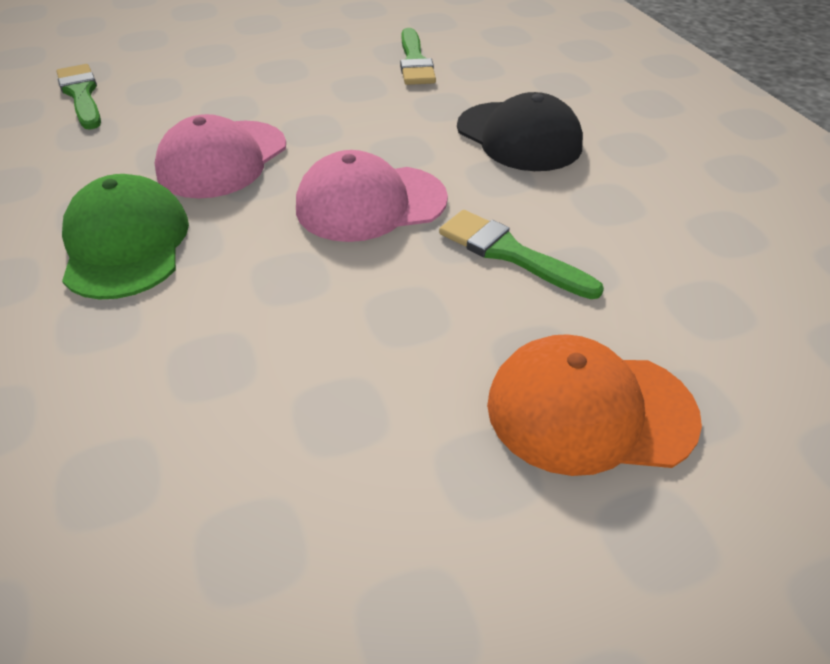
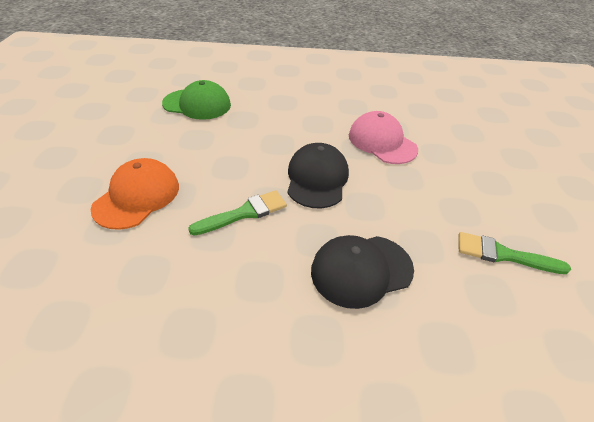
camera: 110 degrees right, 0 degrees up
green brush [56,64,101,130] -> none
green cap [62,174,189,299] -> green cap moved to [162,80,231,120]
pink cap [296,150,448,242] -> black cap [287,143,349,209]

